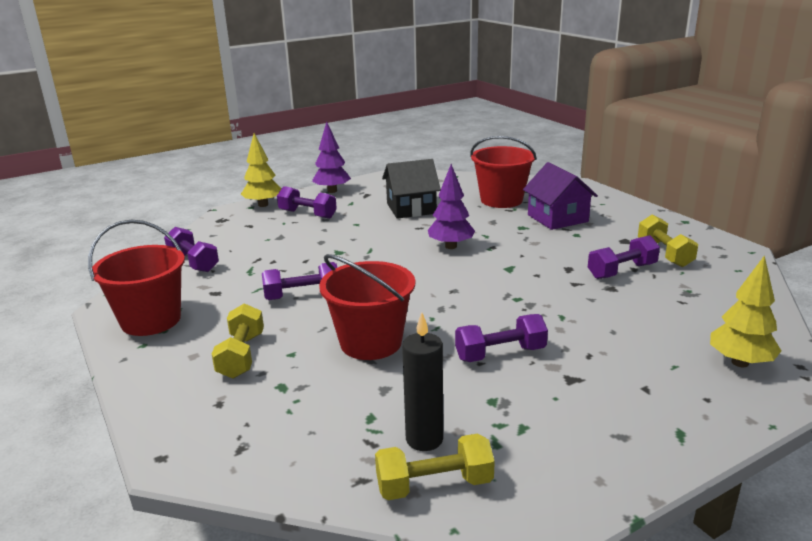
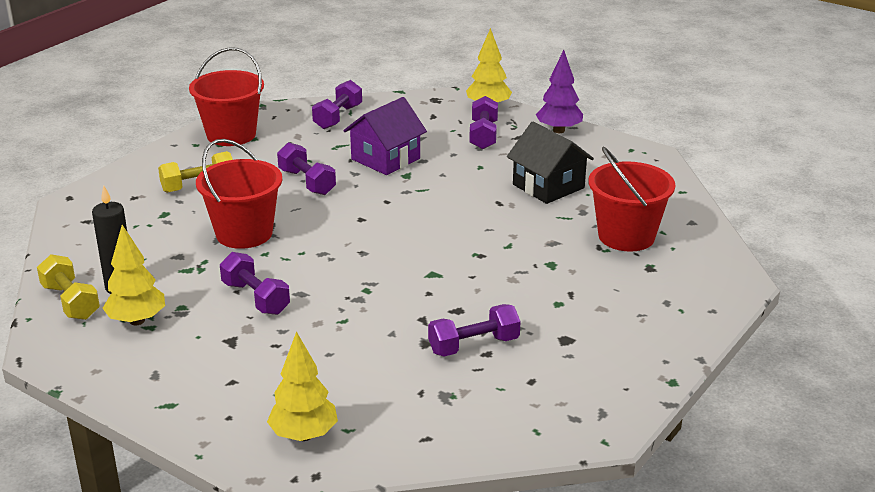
camera: 65 degrees right, 5 degrees up
purple tree [428,164,475,249] -> none
purple house [523,162,598,230] -> purple house moved to [343,97,427,175]
purple dumbbell [588,235,660,279] -> purple dumbbell turned 60 degrees counterclockwise [428,304,520,356]
yellow dumbbell [638,215,698,267] -> none
none -> yellow tree [102,225,165,325]

